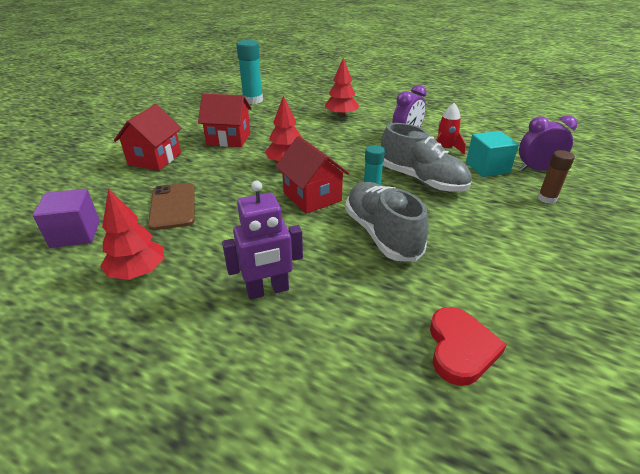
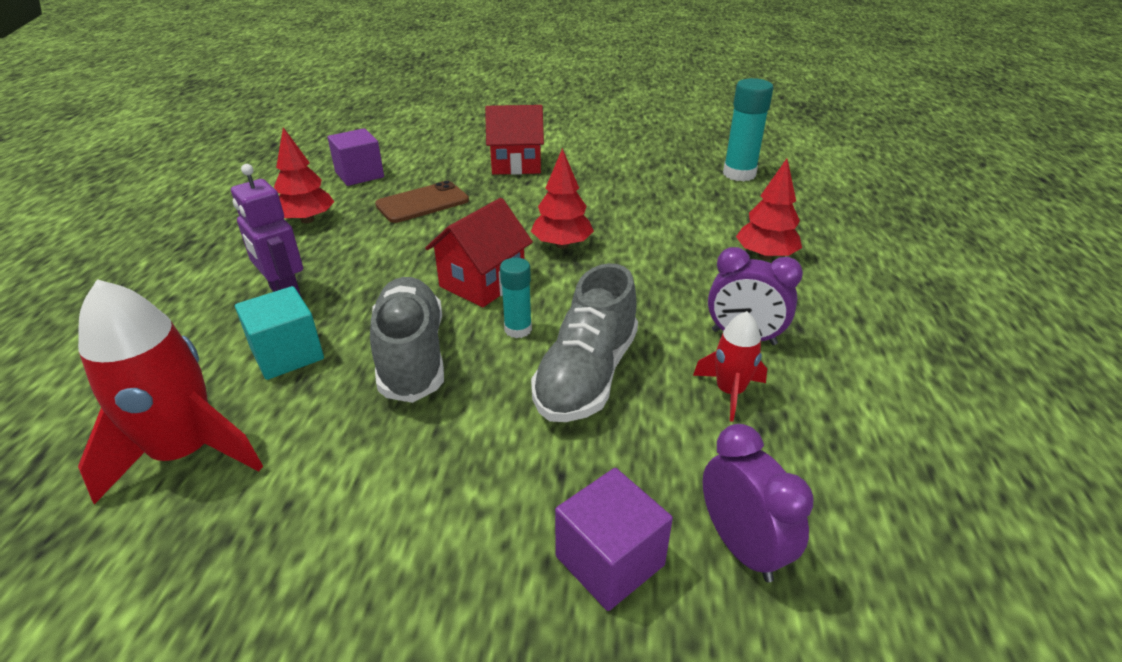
camera: 70 degrees right, 0 degrees up
red house [198,93,252,147] -> none
grey shoe [345,182,428,262] -> grey shoe turned 60 degrees counterclockwise [370,277,444,403]
red heart [430,307,507,386] -> red rocket [78,279,263,504]
turquoise cube [466,131,519,177] -> turquoise cube moved to [235,286,324,380]
brown glue stick [538,150,575,204] -> purple cube [555,468,673,611]

